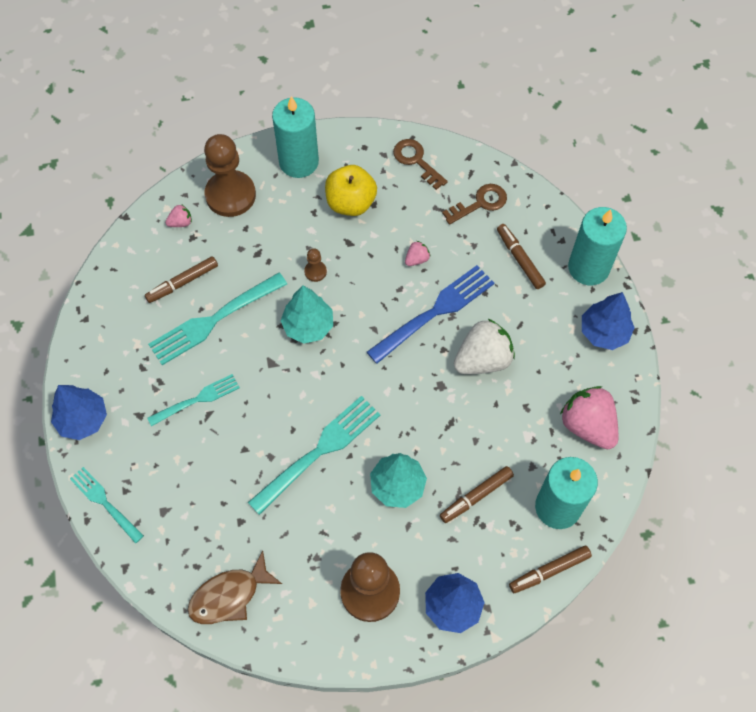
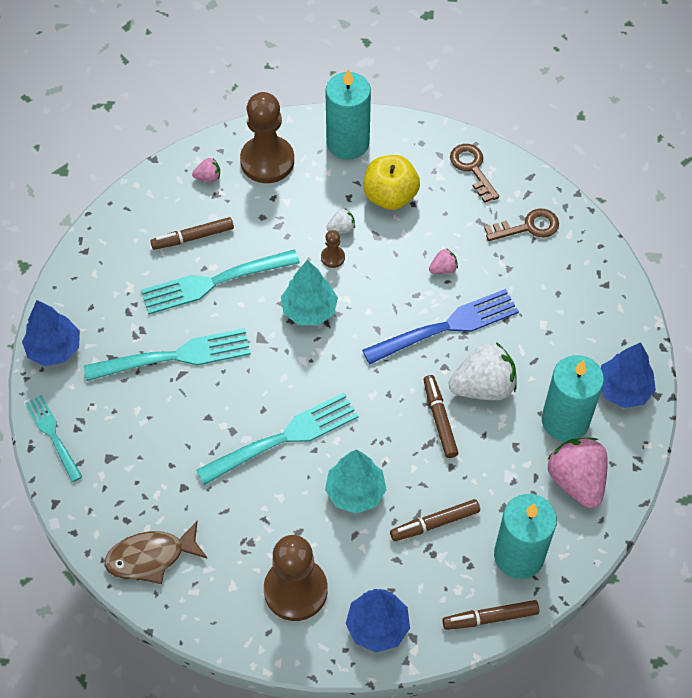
camera: 15 degrees right, 5 degrees down
turquoise fork [147,374,240,427] -> turquoise fork [84,328,251,381], size x1.63
brown marker [497,224,546,289] -> brown marker moved to [424,375,458,458]
turquoise candle [568,207,627,285] -> turquoise candle moved to [542,355,604,442]
none -> white strawberry [327,208,355,233]

